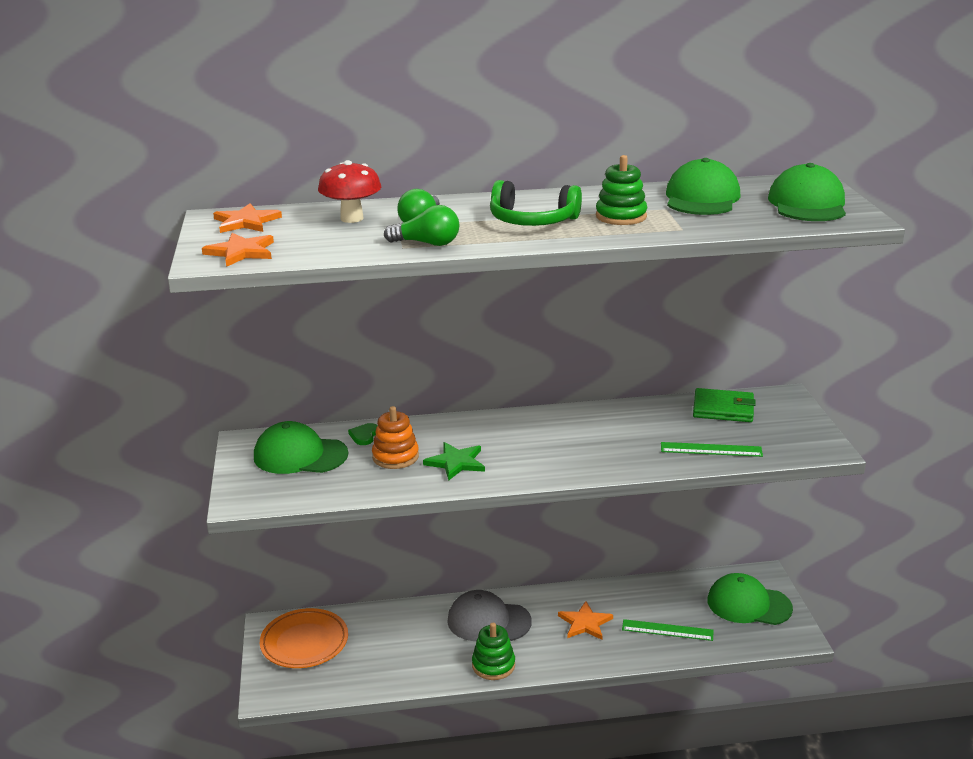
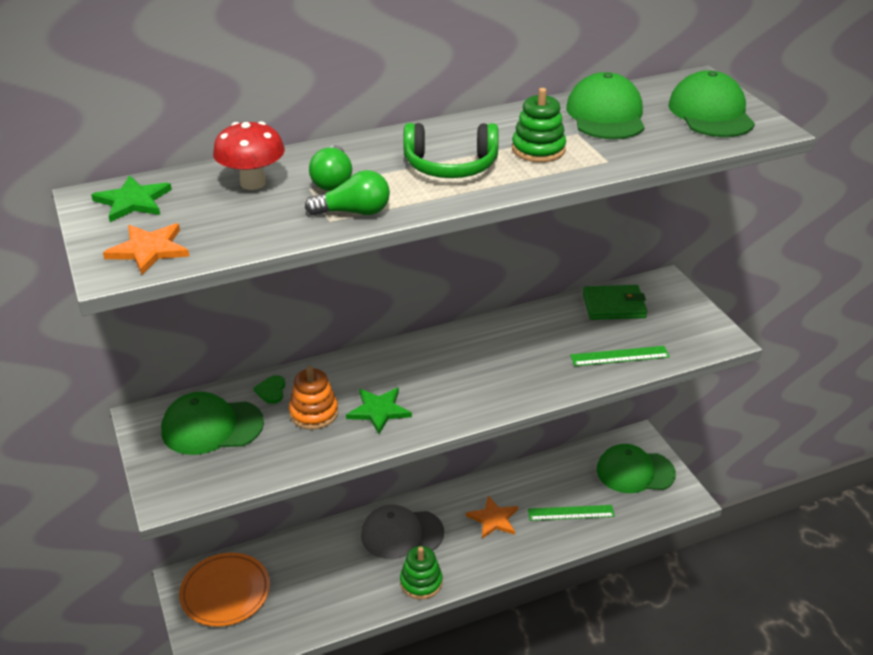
camera: 15 degrees left, 10 degrees up
orange star [213,203,282,233] -> green star [91,175,172,222]

